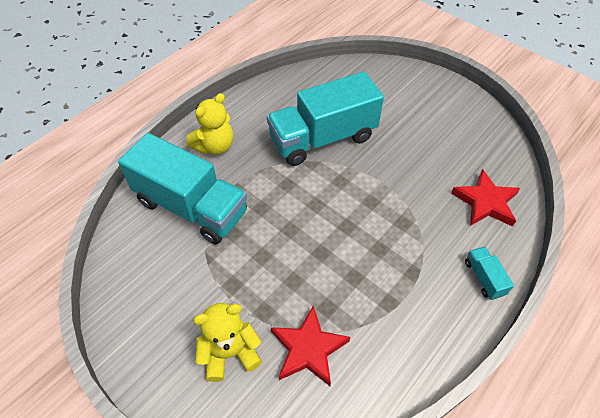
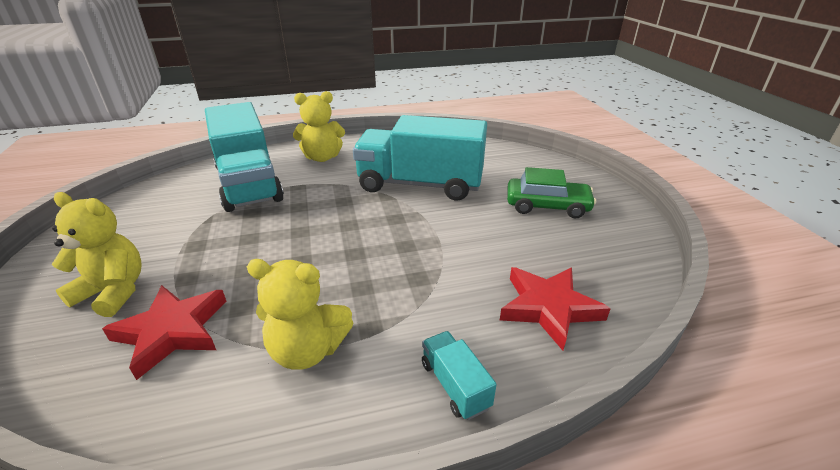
camera: 35 degrees right, 20 degrees down
turquoise truck [465,246,514,300] -> turquoise truck turned 45 degrees counterclockwise [422,331,497,420]
none -> yellow teddy bear [247,259,353,370]
none -> green car [507,167,596,218]

